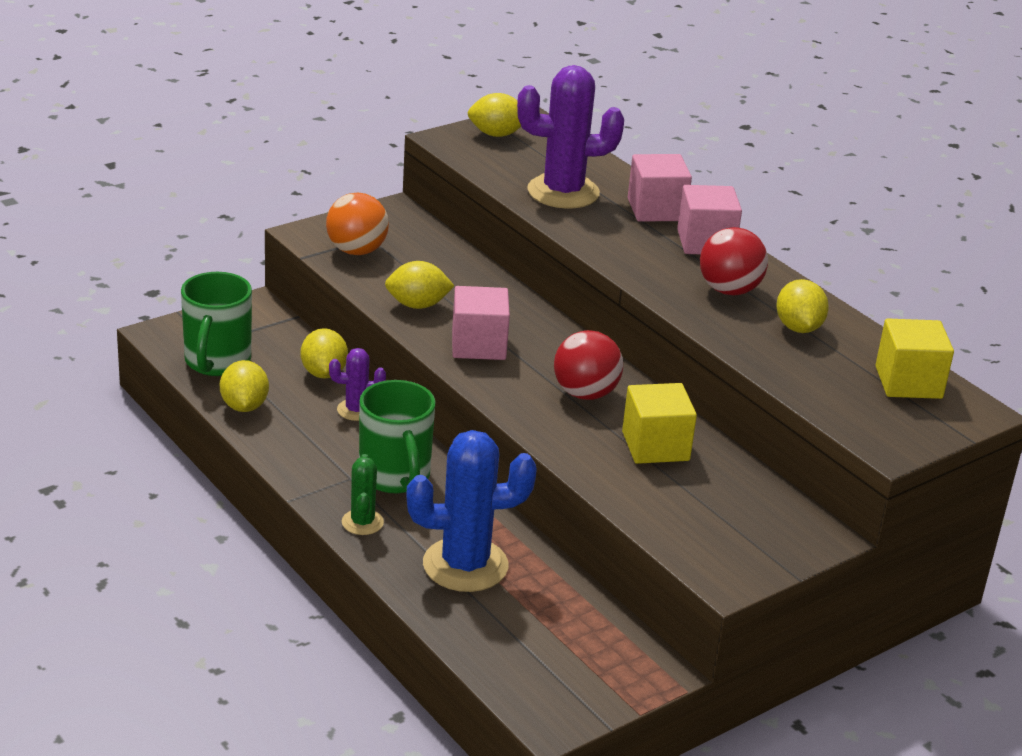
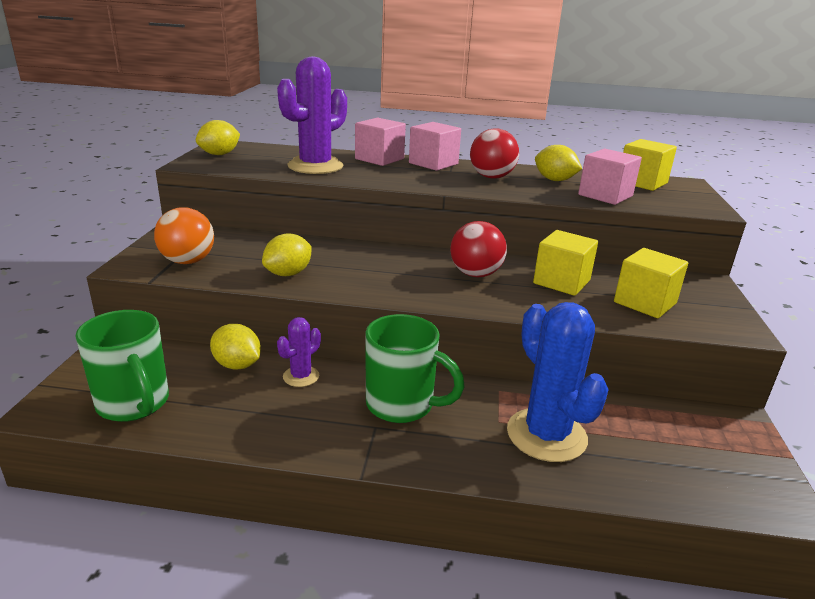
camera: 45 degrees left, 5 degrees down
yellow lemon [220,360,269,412] -> none
green cactus [342,454,384,535] -> none
blue cactus [406,430,537,592] -> blue cactus turned 60 degrees counterclockwise [507,302,609,462]
pink cube [452,286,510,360] -> pink cube moved to [578,149,642,205]
none -> yellow cube [614,248,688,318]

